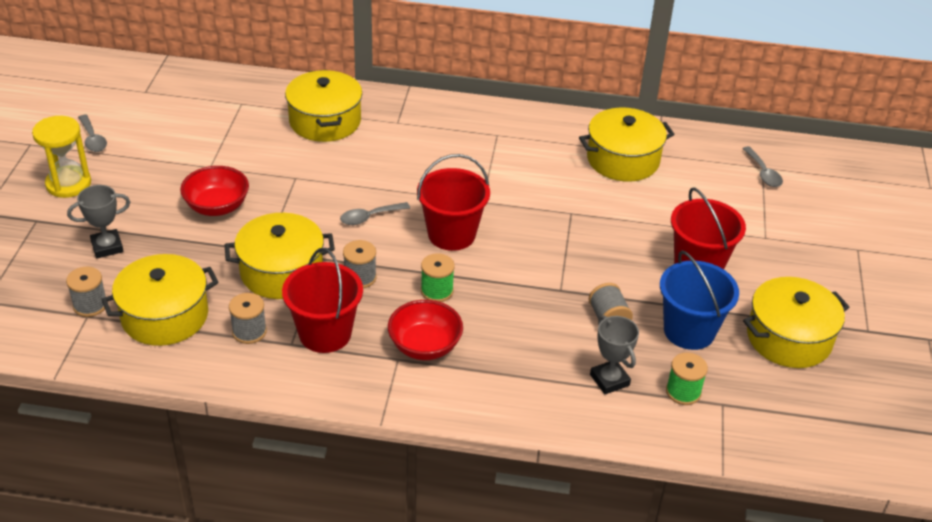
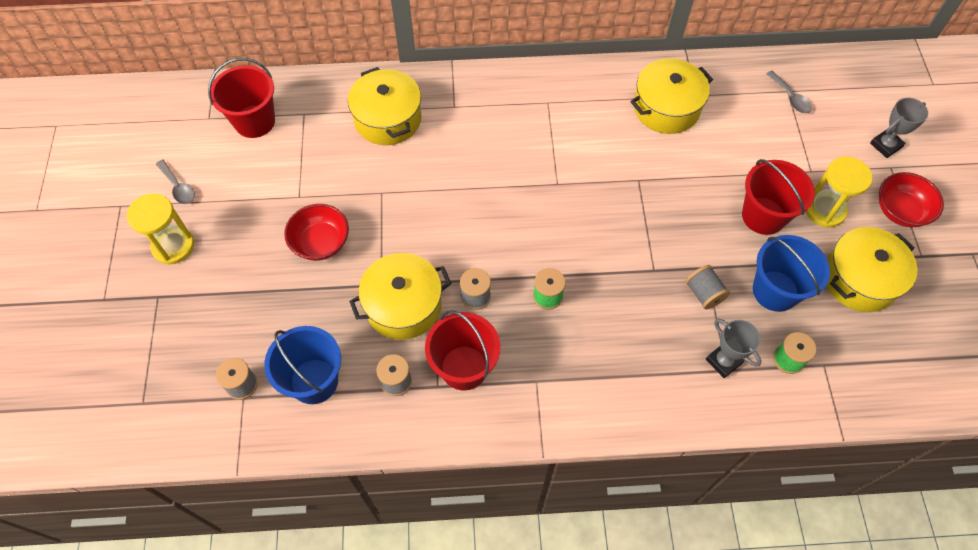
camera: 10 degrees left, 20 degrees up
grey trophy [67,185,130,258] -> grey trophy moved to [870,98,928,158]
yellow pot [101,254,218,346] -> blue bucket [264,326,341,404]
grey spoon [340,202,410,225] -> none
red bowl [388,300,463,360] -> red bowl moved to [879,172,944,227]
red bucket [417,154,490,251] -> red bucket moved to [208,58,275,138]
none -> yellow hourglass [806,156,872,227]

